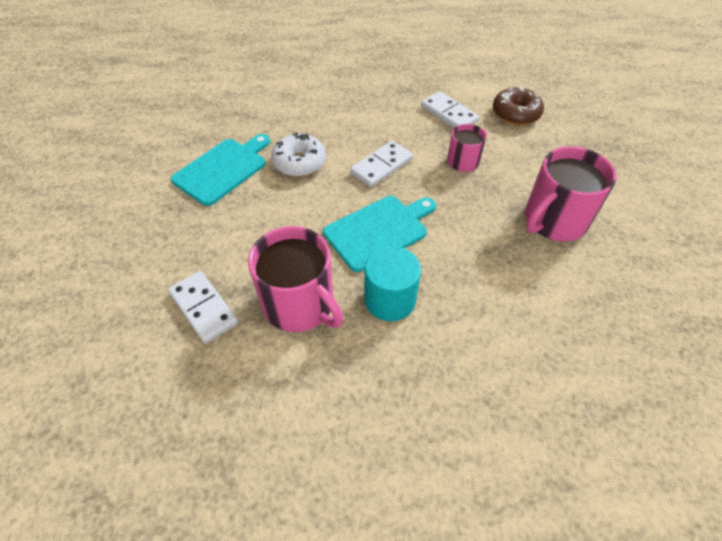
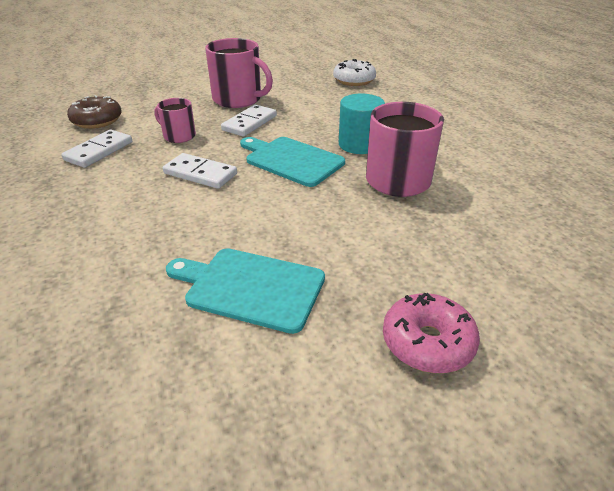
camera: 110 degrees left, 15 degrees down
white domino [168,271,238,344] -> white domino moved to [221,105,277,136]
white donut [271,132,326,177] -> white donut moved to [333,59,376,86]
none -> pink donut [383,293,480,373]

